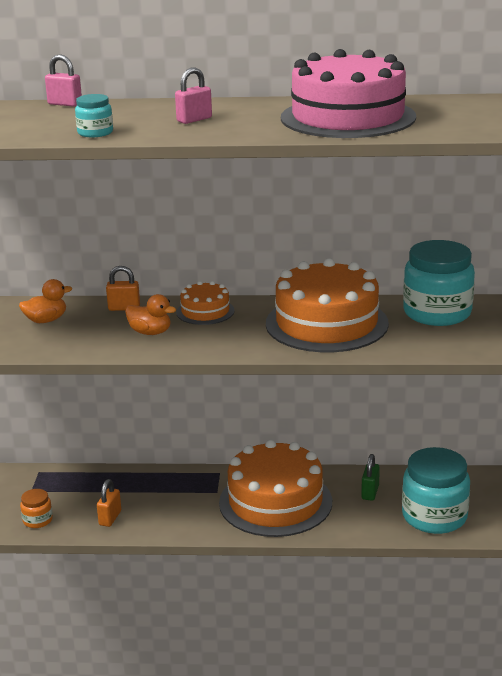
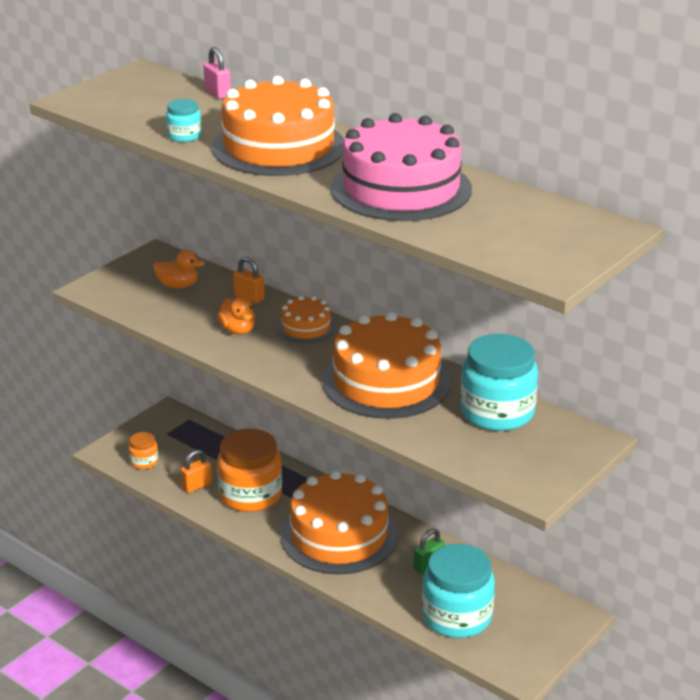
camera: 35 degrees right, 5 degrees up
pink padlock [175,67,212,124] -> orange cake [212,76,344,176]
none -> orange jar [217,428,282,512]

